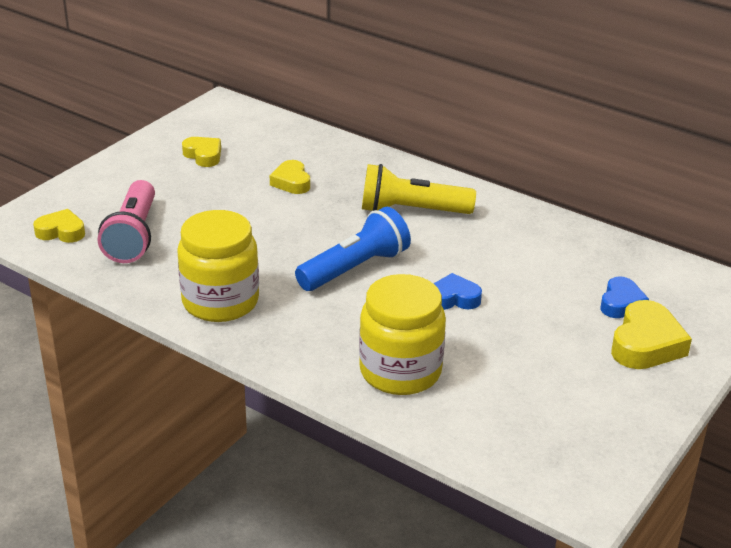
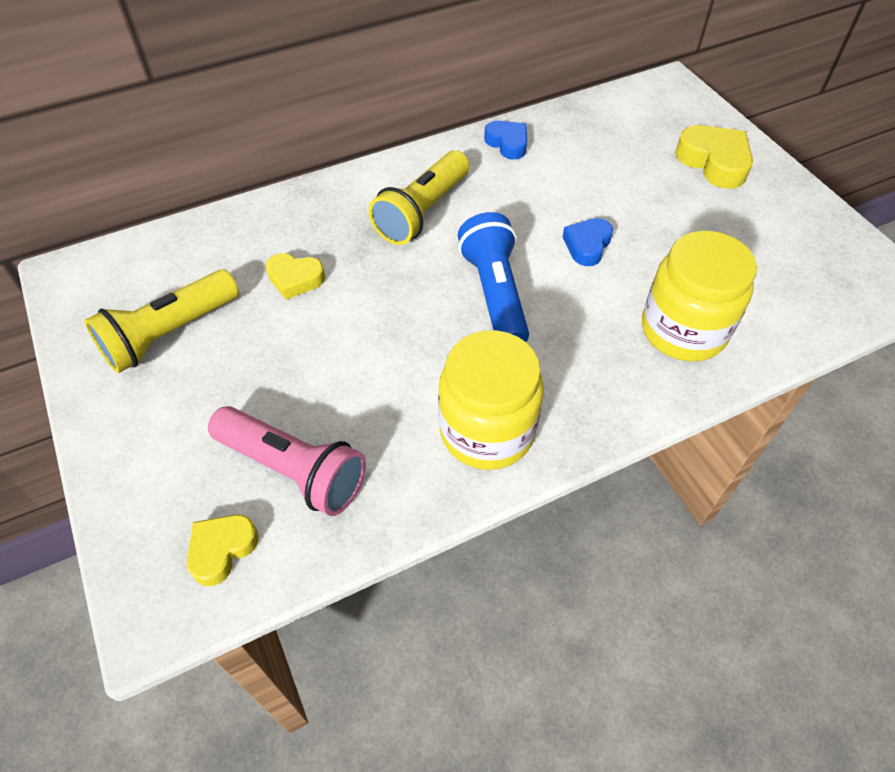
camera: 60 degrees left, 20 degrees up
yellow heart [182,137,221,167] -> yellow flashlight [84,269,239,373]
blue heart [601,276,649,318] -> blue heart moved to [484,121,527,160]

